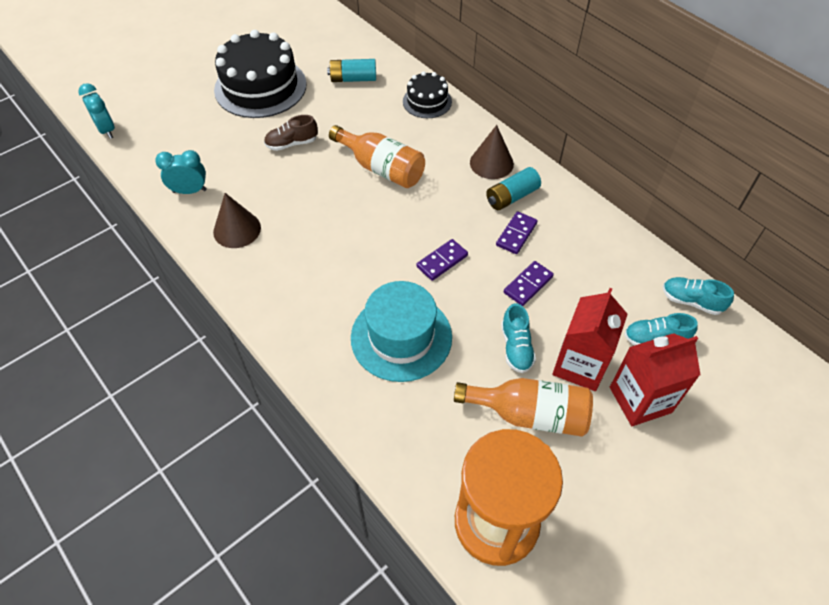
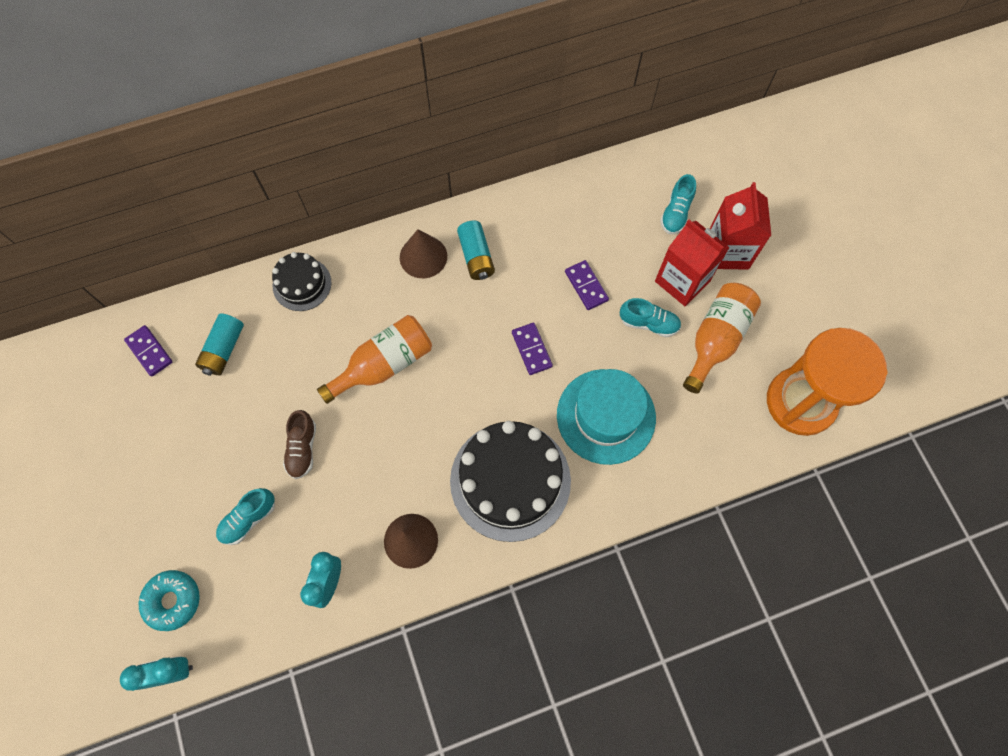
camera: 70 degrees left, 15 degrees up
black cake [214,30,306,118] -> black cake moved to [450,421,571,542]
purple domino [496,211,538,254] -> purple domino moved to [124,325,172,377]
turquoise shoe [663,277,734,315] -> turquoise shoe moved to [216,488,275,545]
none -> turquoise donut [139,570,200,631]

